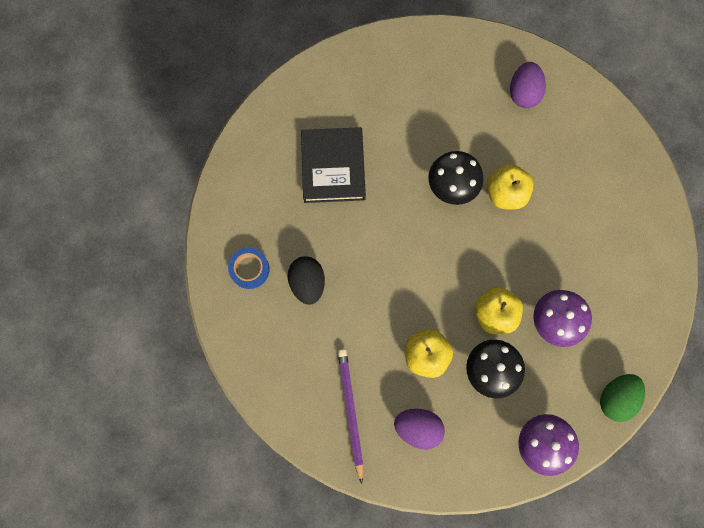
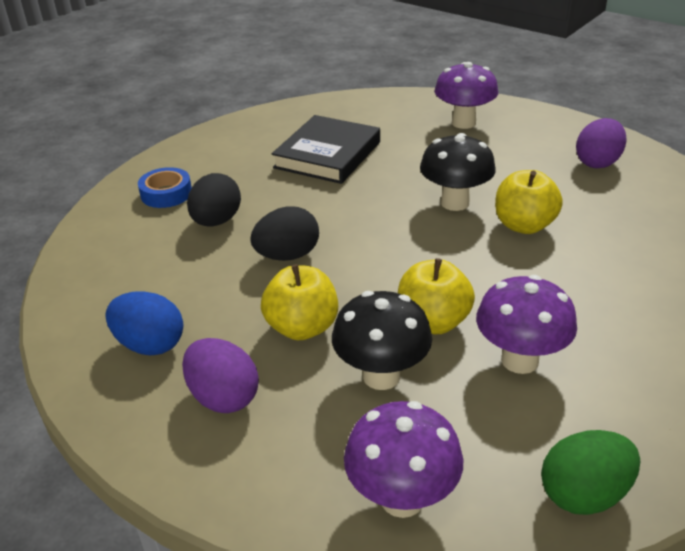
camera: 30 degrees right, 40 degrees down
purple pencil [338,349,364,484] -> blue egg [105,291,184,355]
none -> black egg [250,206,319,261]
none -> purple mushroom [434,62,498,129]

